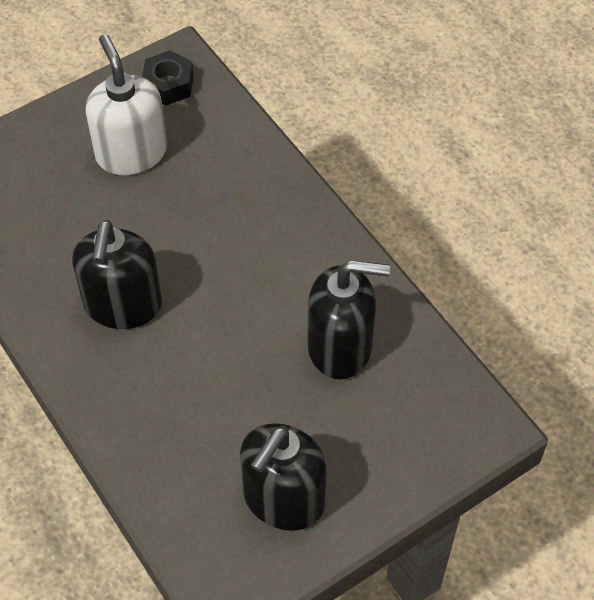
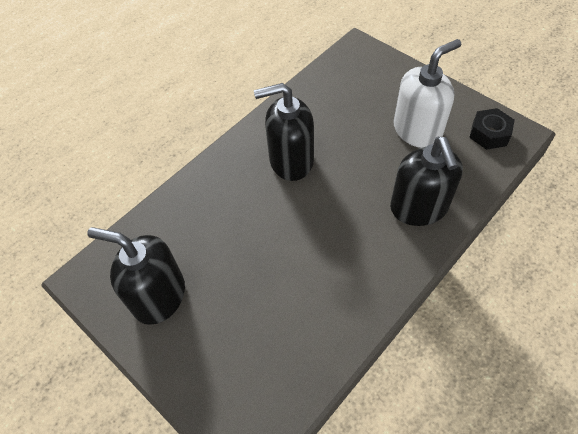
camera: 80 degrees right, 0 degrees up
black soap dispenser [307,260,390,379] -> black soap dispenser moved to [390,137,463,226]

